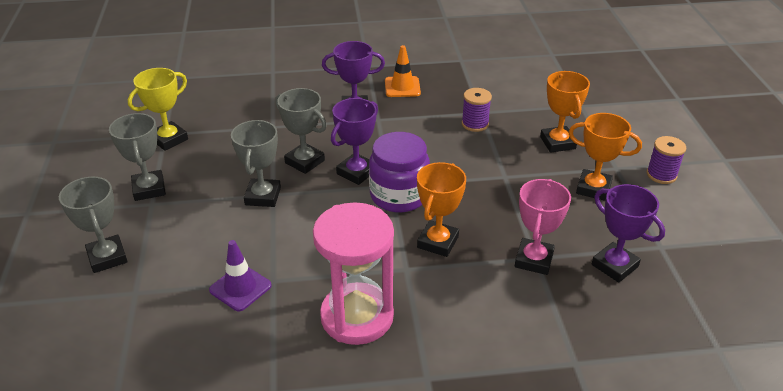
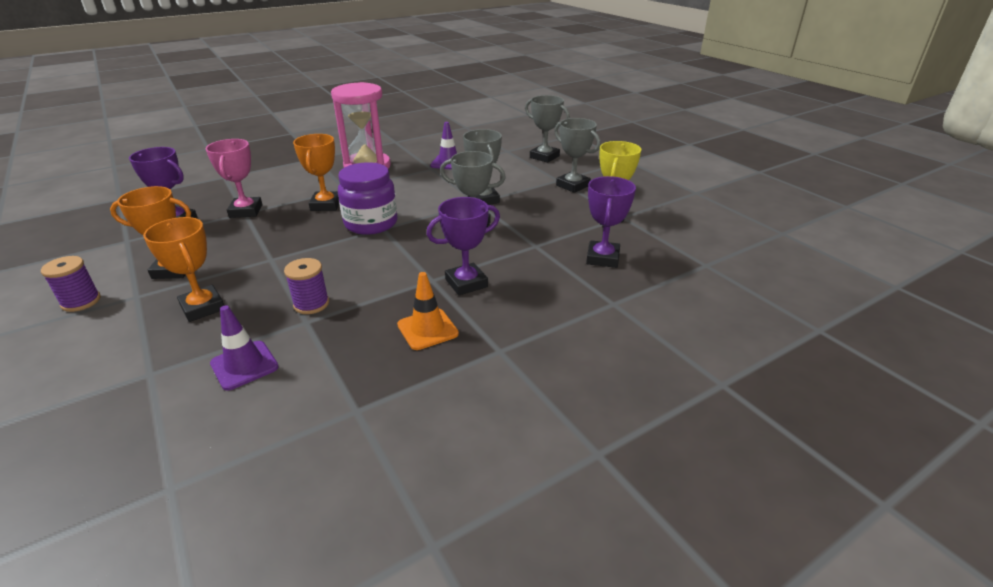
camera: 155 degrees right, 5 degrees down
purple trophy [331,98,378,185] -> purple trophy moved to [586,176,636,268]
none -> purple traffic cone [210,305,279,390]

